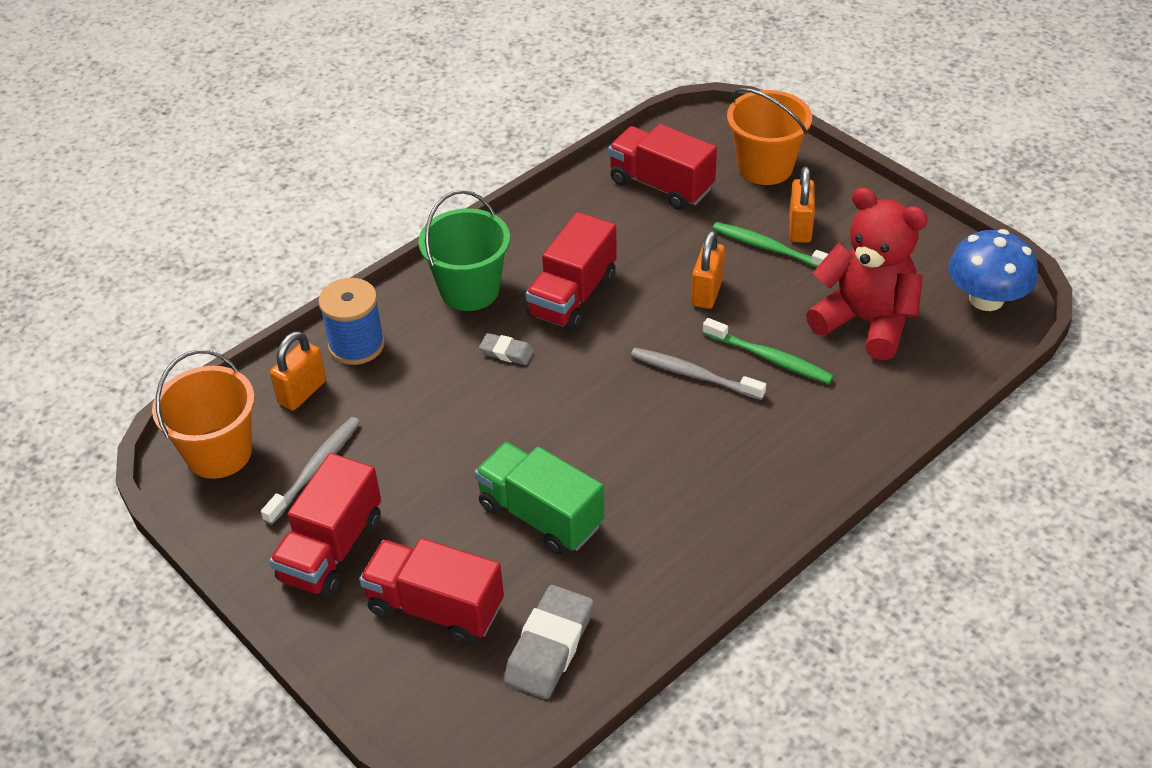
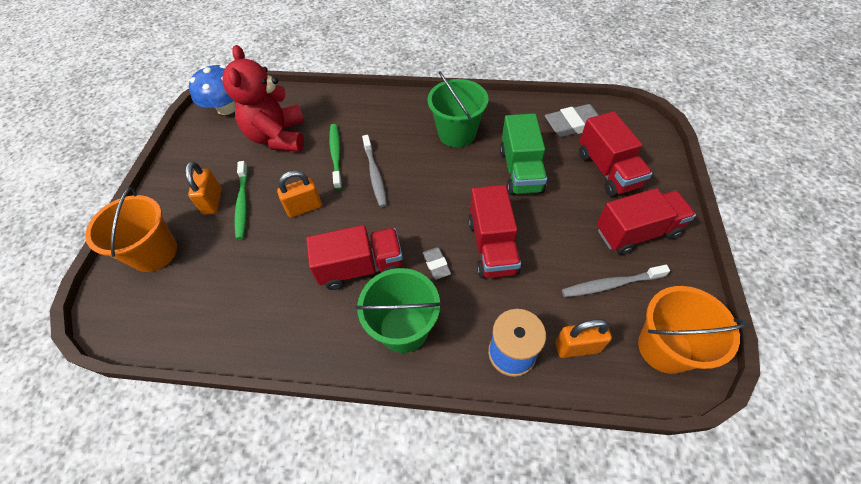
camera: 130 degrees left, 10 degrees up
red truck [608,124,717,210] -> red truck moved to [468,185,521,278]
orange padlock [789,166,815,243] -> orange padlock turned 60 degrees counterclockwise [185,161,222,215]
none -> green bucket [428,71,489,148]

